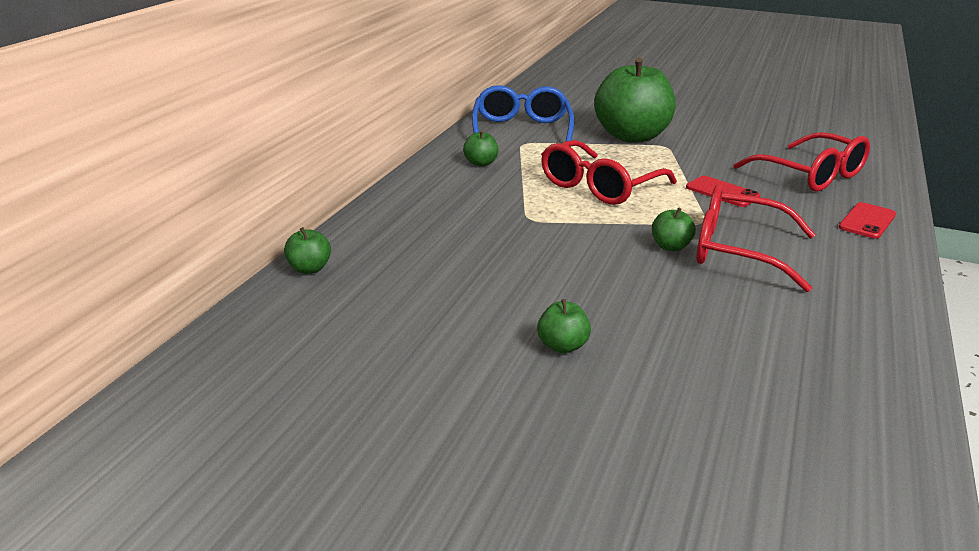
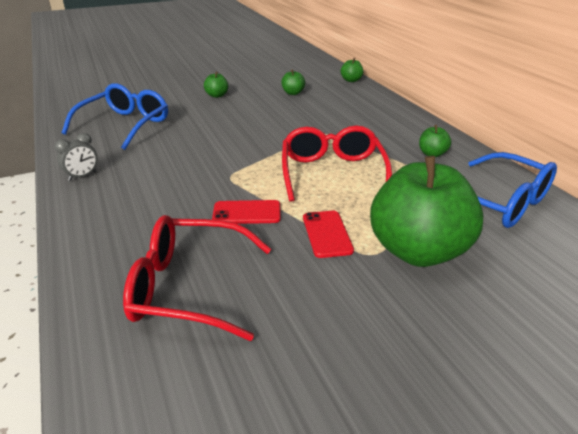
camera: 135 degrees right, 5 degrees up
green apple [652,207,696,251] -> green apple moved to [281,70,305,95]
red glasses [696,185,816,292] -> none
red phone [839,202,896,239] -> red phone moved to [303,211,354,258]
none -> grey clock [55,133,98,181]
none -> blue glasses [61,83,168,150]

